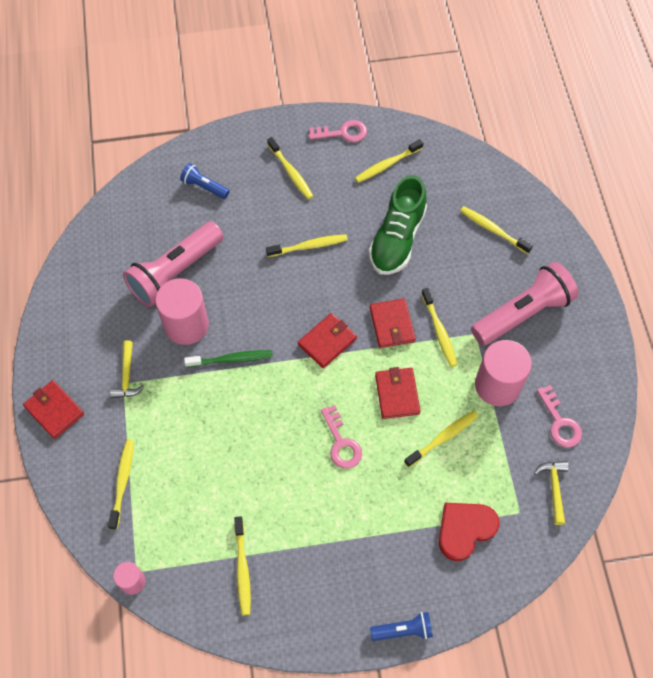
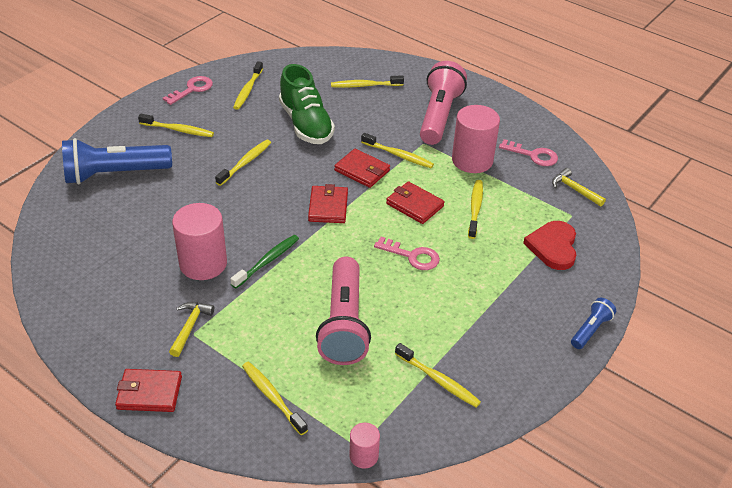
camera: 45 degrees left, 20 degrees down
yellow hammer [110,340,144,398] -> yellow hammer turned 120 degrees counterclockwise [169,302,214,357]
pink flashlight [123,222,224,307] -> pink flashlight moved to [316,256,371,365]
blue flashlight [180,163,230,199] -> blue flashlight [62,138,172,184], size x2.05

